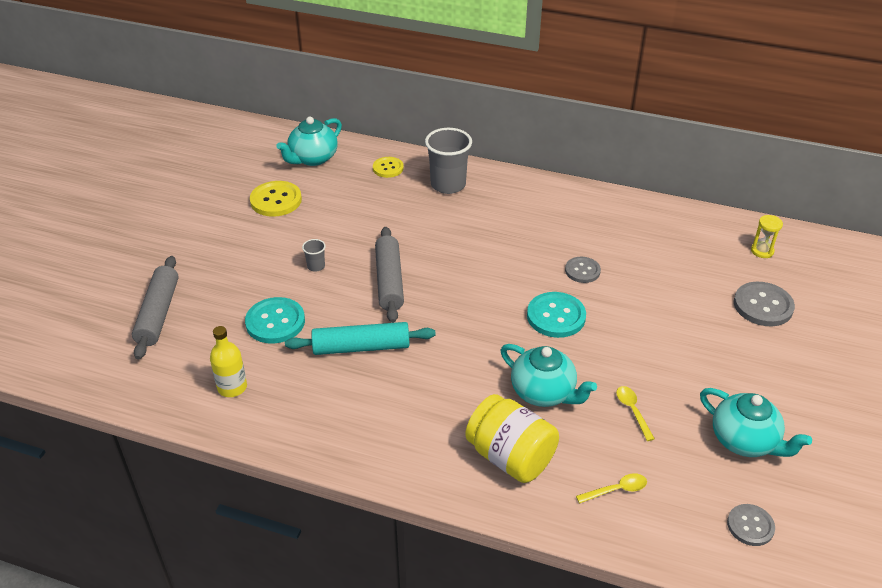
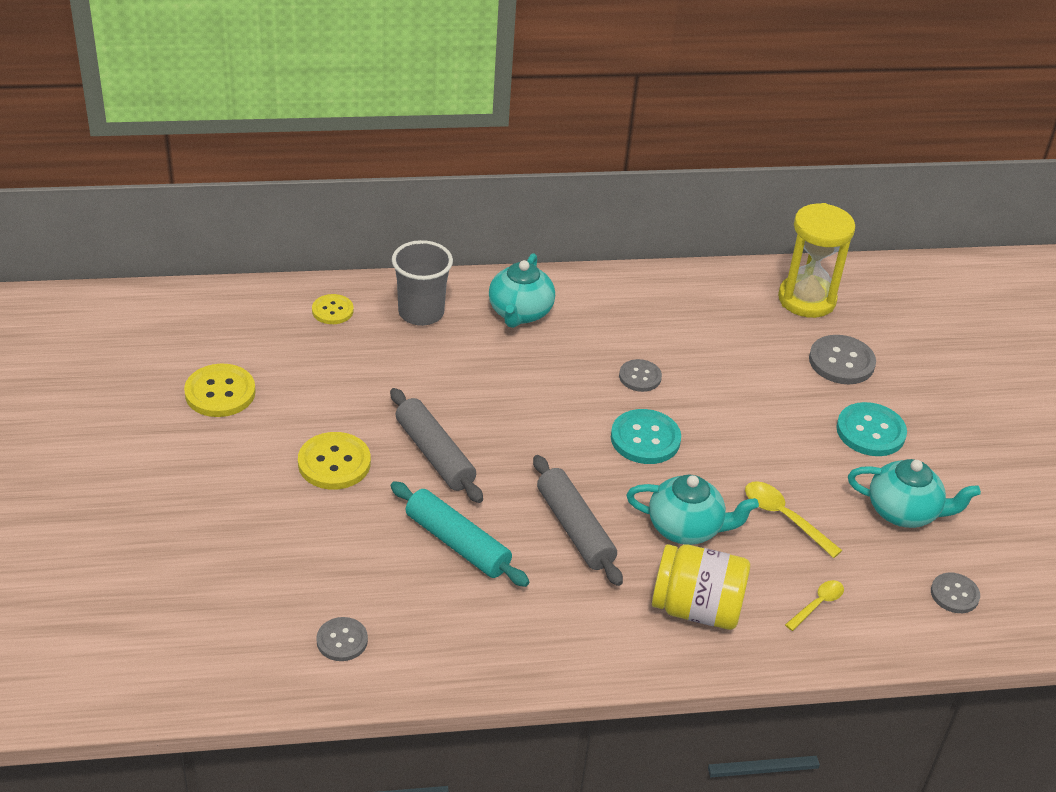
camera: 30 degrees left, 0 degrees up
grey rolling pin [132,256,179,360] -> grey rolling pin moved to [533,455,623,586]
yellow bottle [210,326,247,397] -> grey button [316,617,368,661]
turquoise button [245,297,305,344] -> turquoise button moved to [836,402,907,456]
turquoise teapot [276,116,342,166] -> turquoise teapot moved to [489,253,555,328]
turquoise rolling pin [285,322,436,355] -> turquoise rolling pin turned 75 degrees clockwise [391,481,530,587]
grey cup [302,239,326,272] -> yellow button [298,432,371,490]
yellow spoon [616,386,655,441] -> yellow spoon [745,481,843,558], size x1.50
yellow hourglass [751,215,783,258] -> yellow hourglass [778,203,855,318], size x2.24

